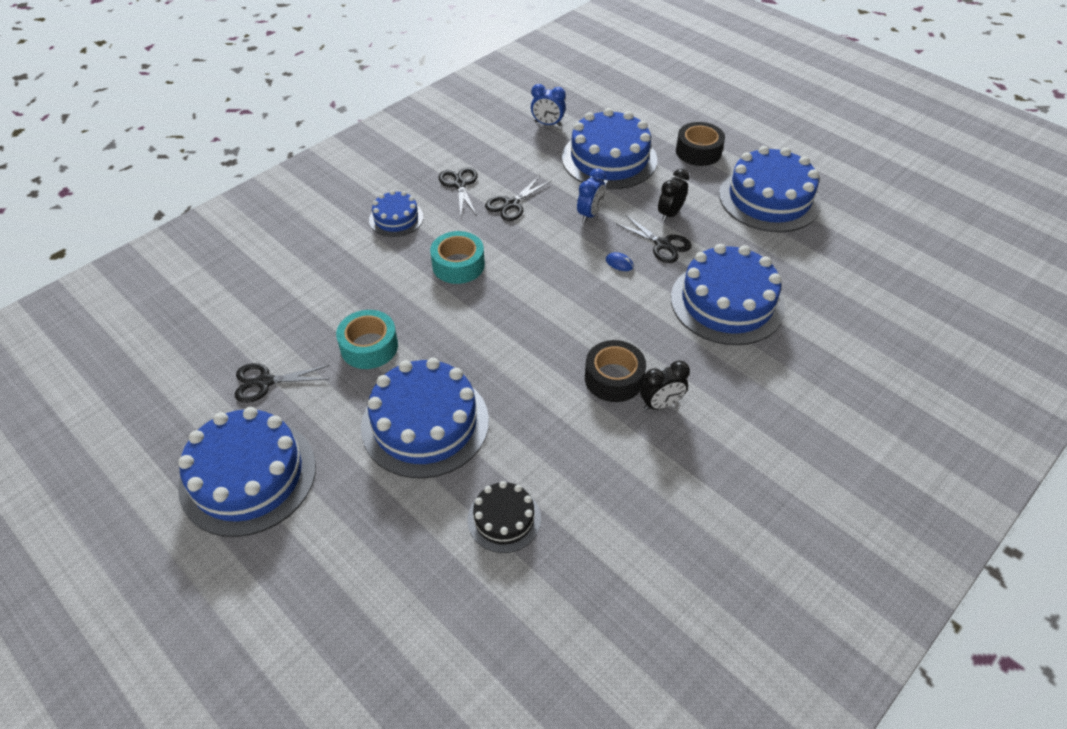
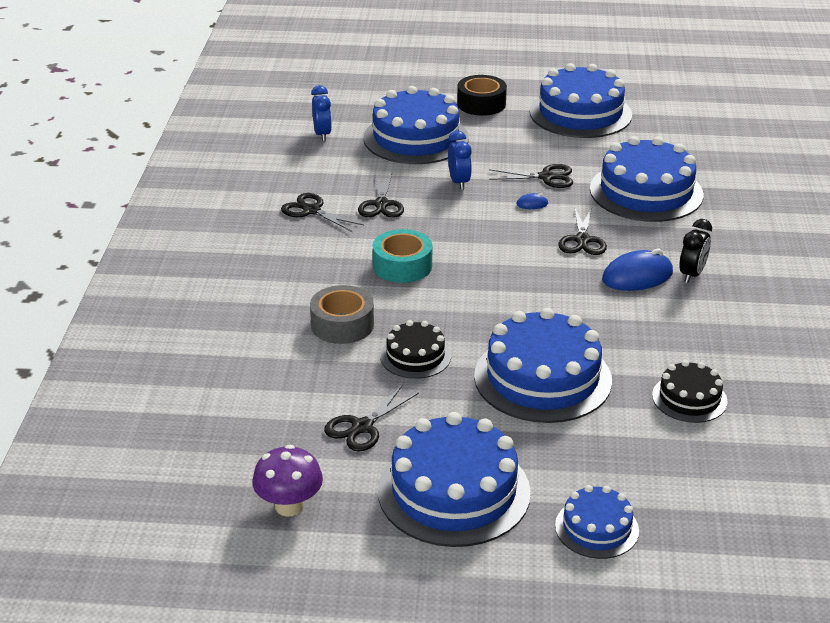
camera: 40 degrees left, 15 degrees down
turquoise tape [336,310,398,369] -> black cake [380,320,451,379]
blue cake [369,190,423,237] -> blue cake moved to [555,485,639,559]
blue clock [531,84,566,127] -> blue clock turned 75 degrees counterclockwise [311,85,332,141]
black tape [585,340,646,402] -> blue mouse [602,249,673,291]
black clock [658,169,690,222] -> none
none -> purple mushroom [252,445,323,516]
none -> grey tape [310,285,374,344]
none -> black scissors [558,206,607,255]

